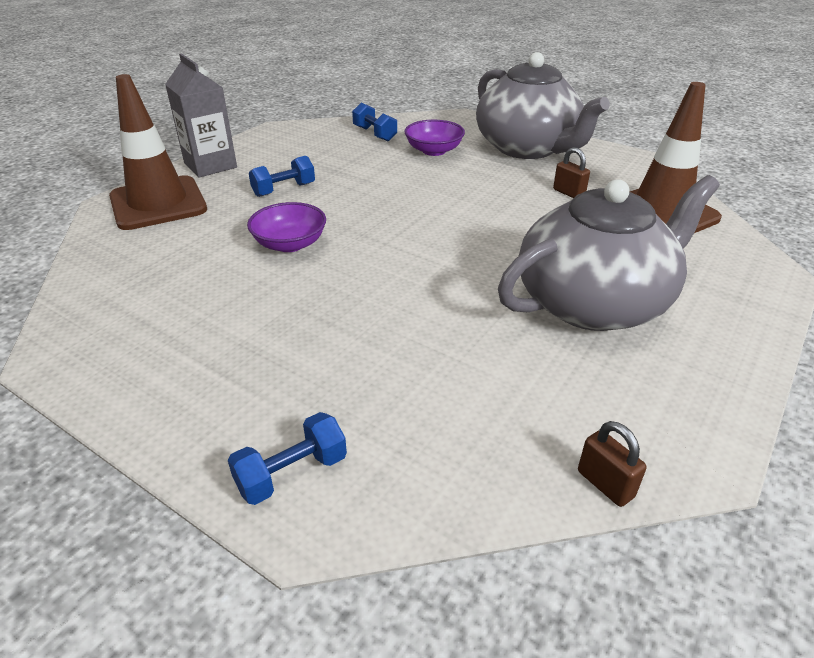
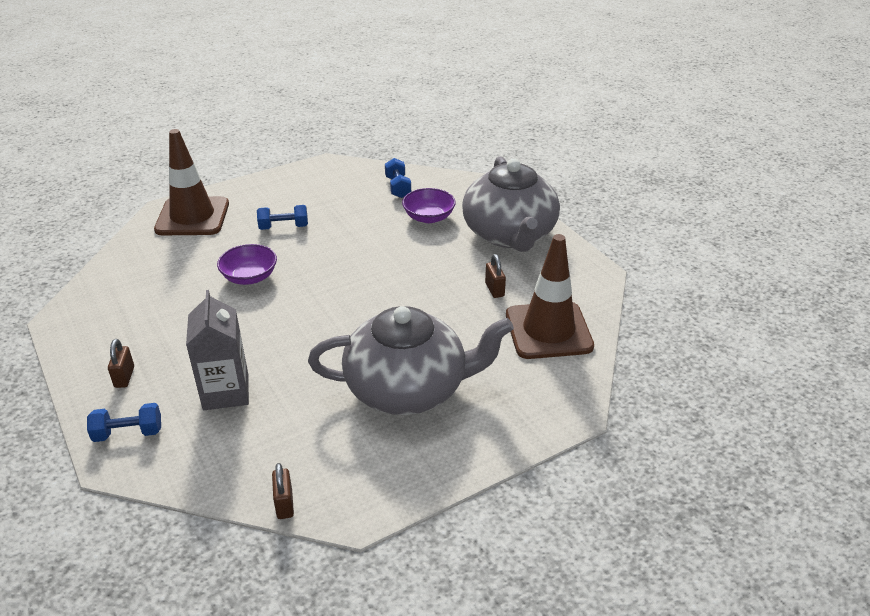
camera: 25 degrees right, 0 degrees up
grey carton [165,53,237,178] -> grey carton moved to [186,290,249,410]
none -> brown padlock [108,339,134,388]

